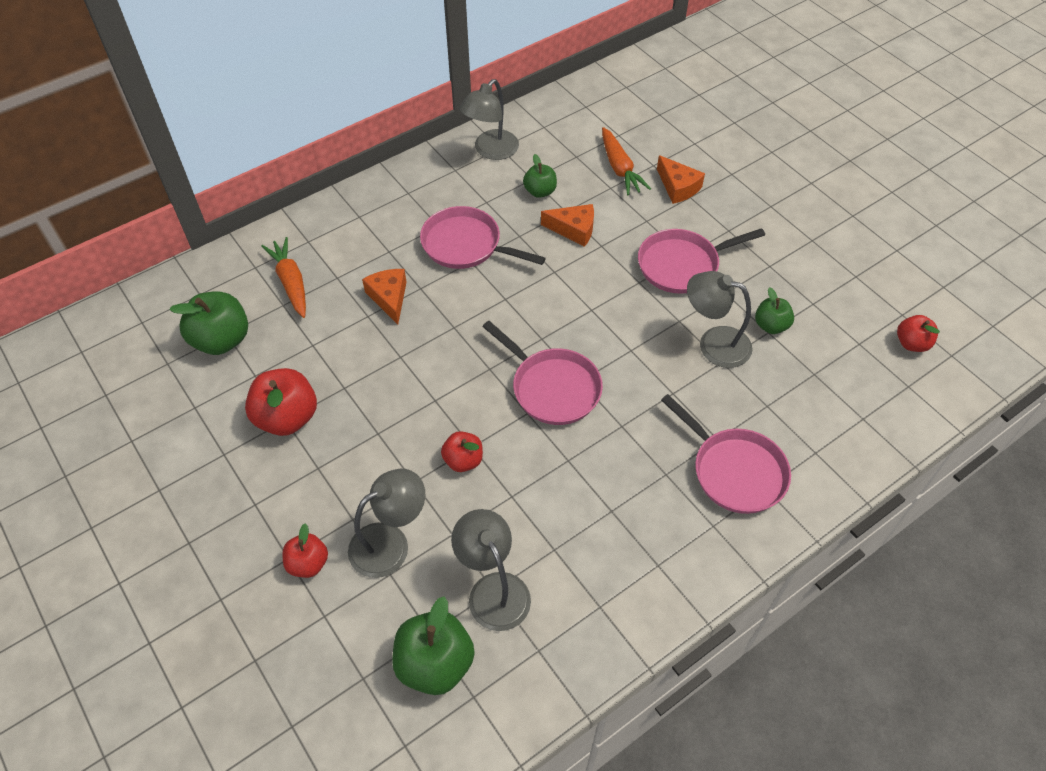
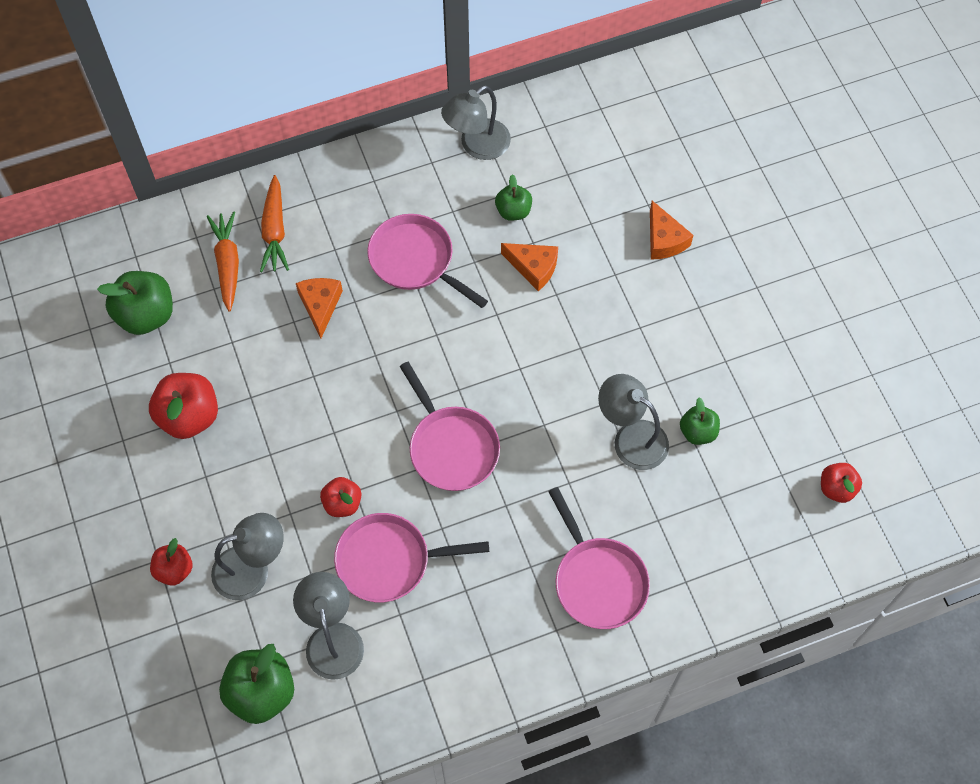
camera: 15 degrees right, 10 degrees up
orange carrot [602,127,651,195] -> orange carrot moved to [260,175,289,272]
pink pan [638,228,765,294] -> pink pan moved to [334,513,489,602]

